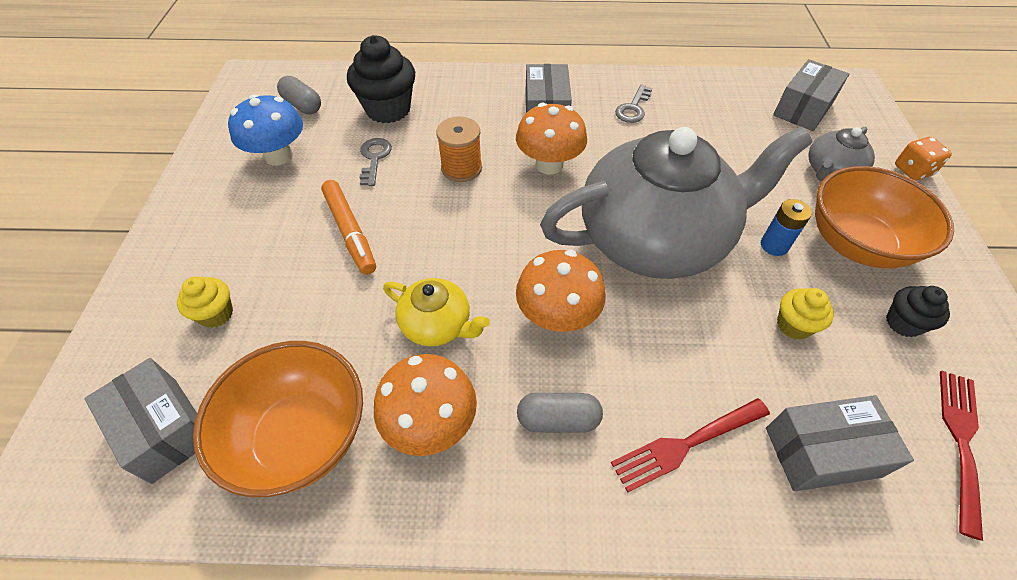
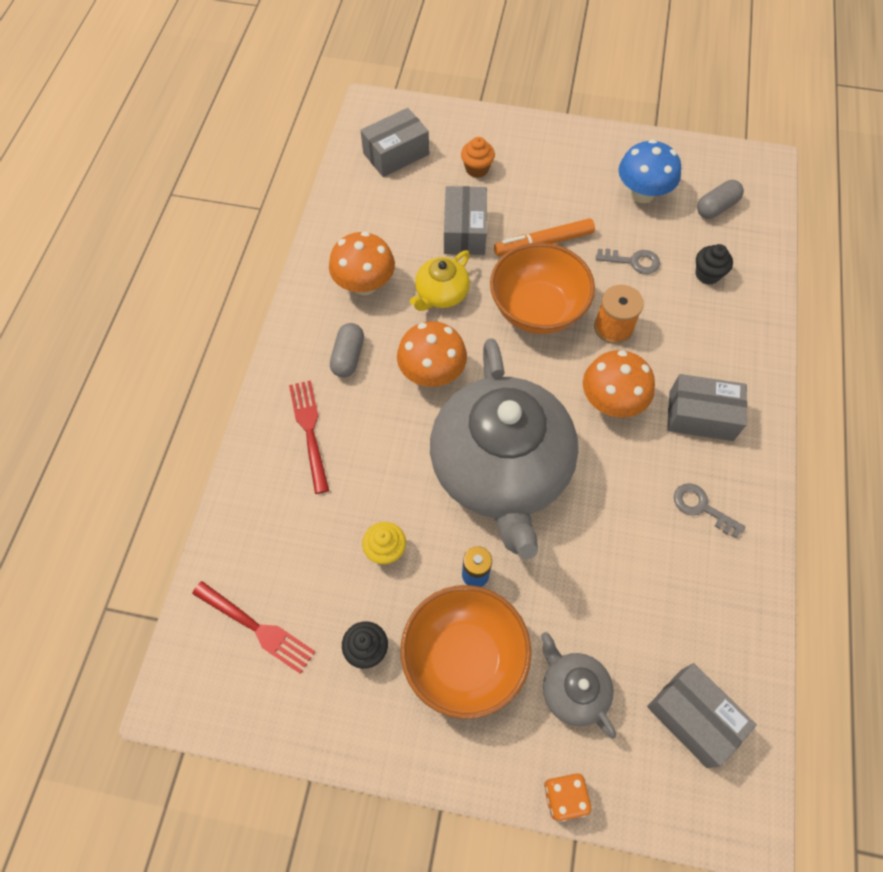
camera: 100 degrees right, 10 degrees up
yellow cupcake [177,276,233,328] -> orange cupcake [461,137,495,178]
orange bowl [193,341,363,497] -> orange bowl moved to [490,243,595,334]
black cupcake [347,35,415,123] -> black cupcake [696,244,733,284], size x0.55
grey box [766,395,914,491] -> grey box moved to [444,186,487,255]

